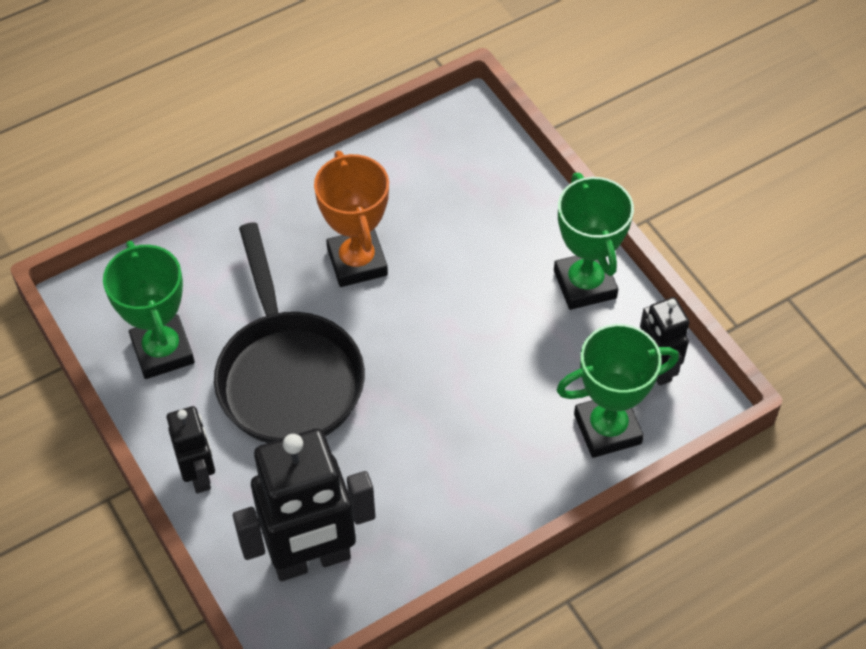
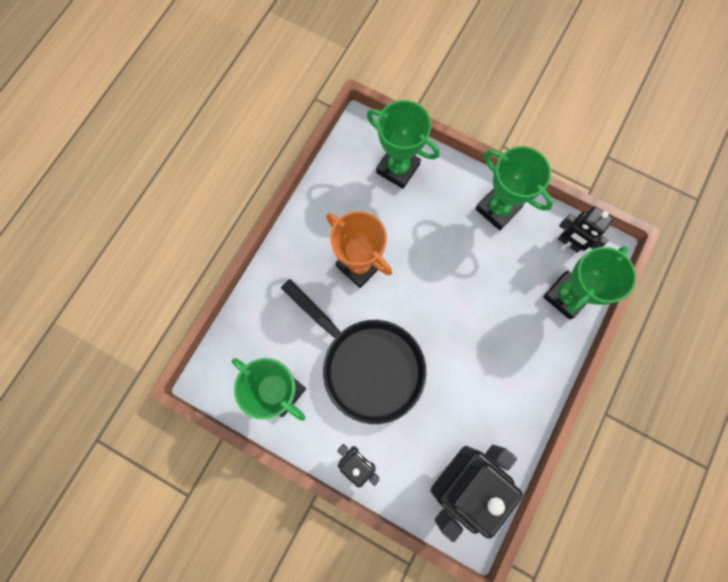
camera: 30 degrees left, 20 degrees up
none -> green trophy [367,100,439,189]

